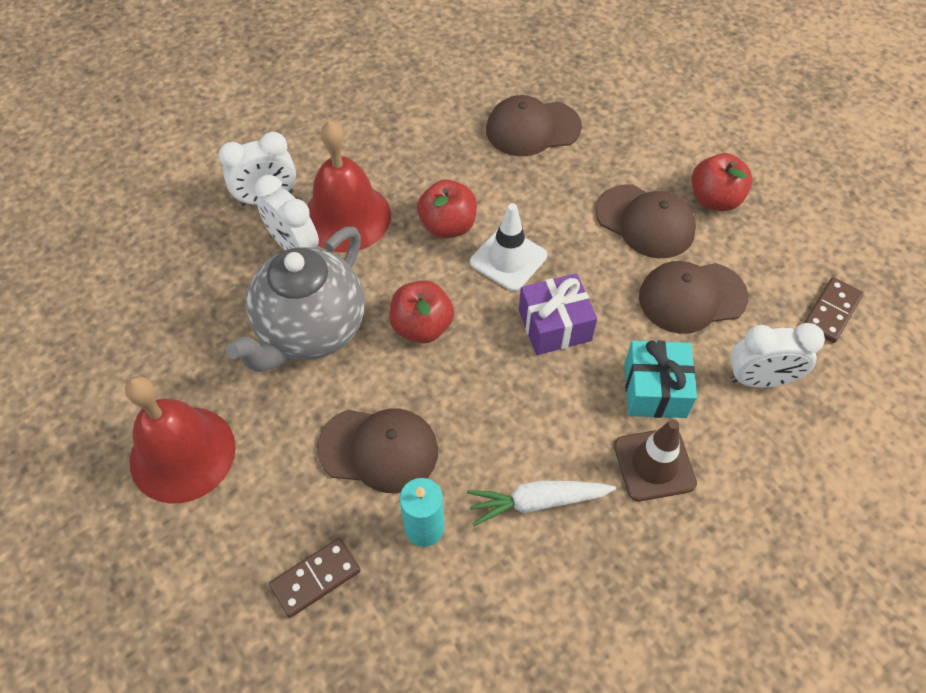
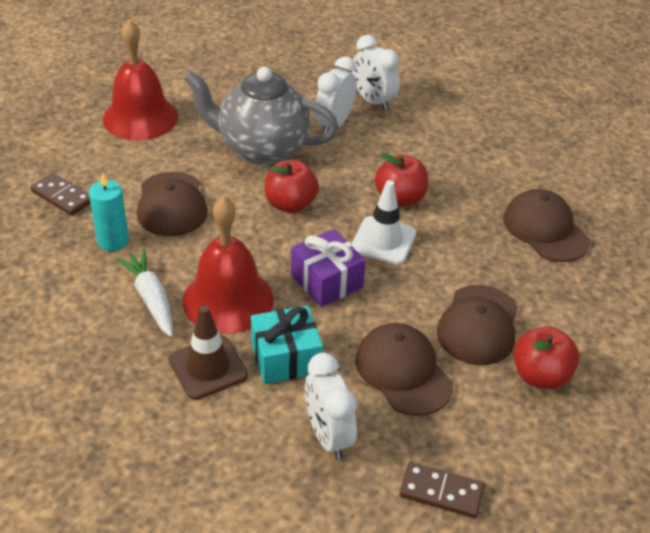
camera: 70 degrees right, 15 degrees down
red bell [307,120,391,252] -> red bell moved to [183,196,274,334]

